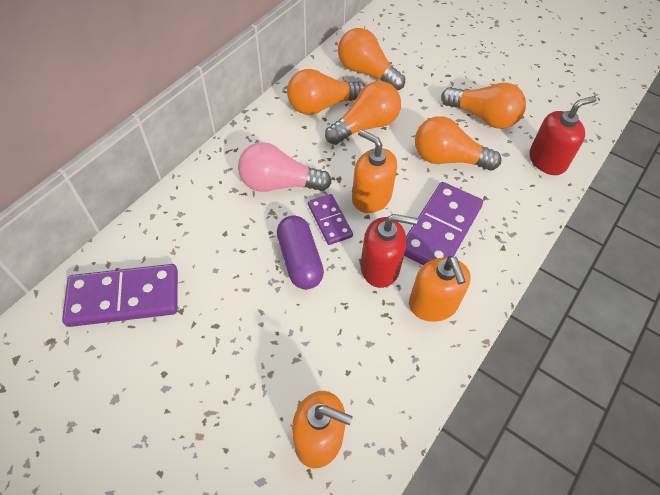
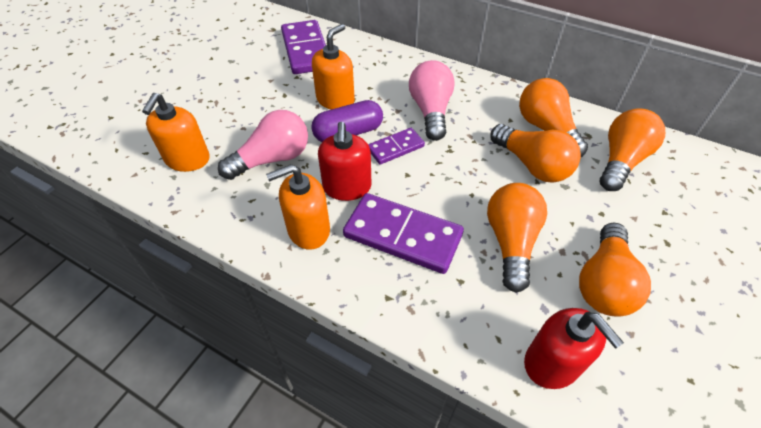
camera: 85 degrees right, 5 degrees down
orange soap dispenser [352,129,397,213] -> orange soap dispenser moved to [312,24,355,110]
none -> pink light bulb [218,110,308,180]

